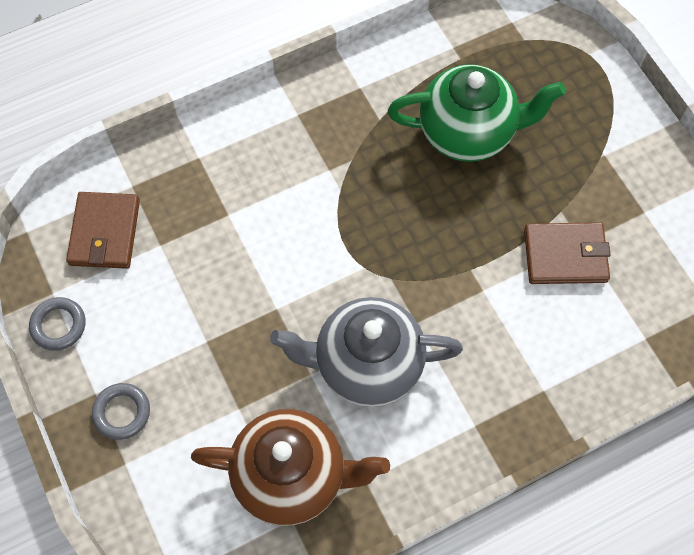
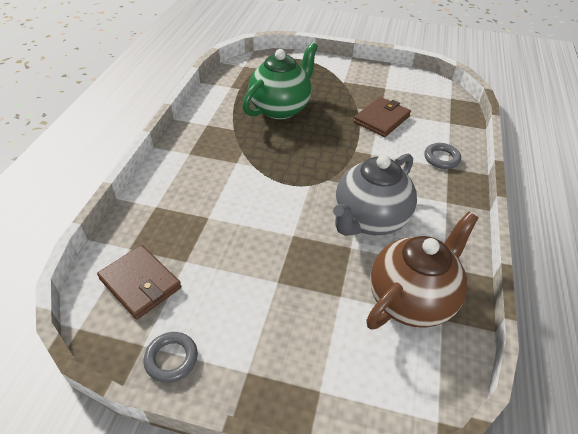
camera: 50 degrees left, 20 degrees down
grey ring [92,383,150,440] -> grey ring moved to [424,143,461,169]

